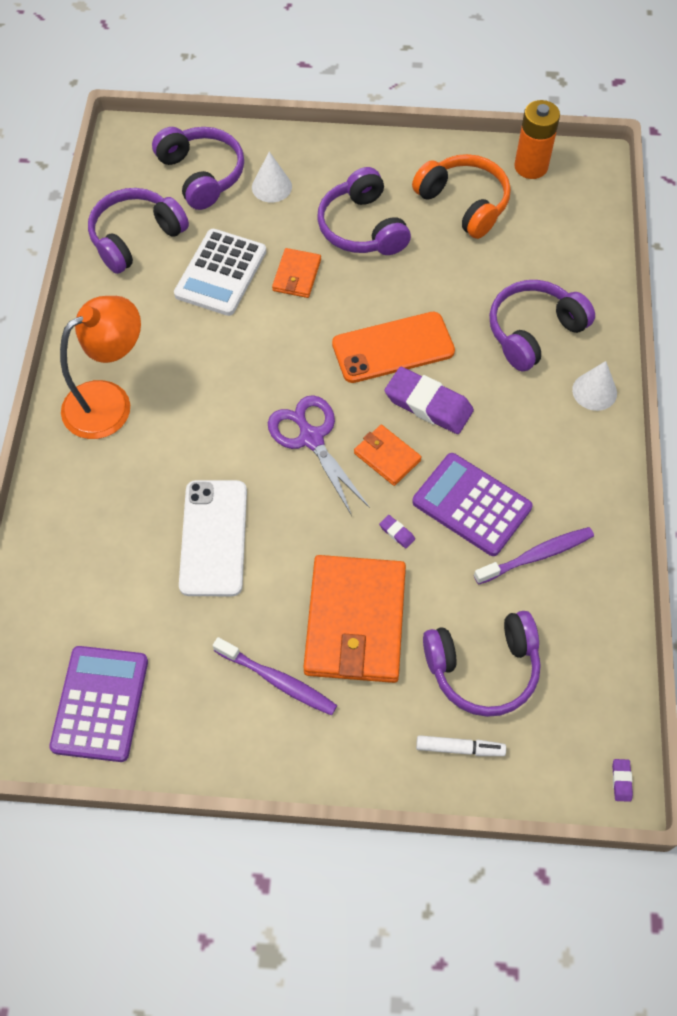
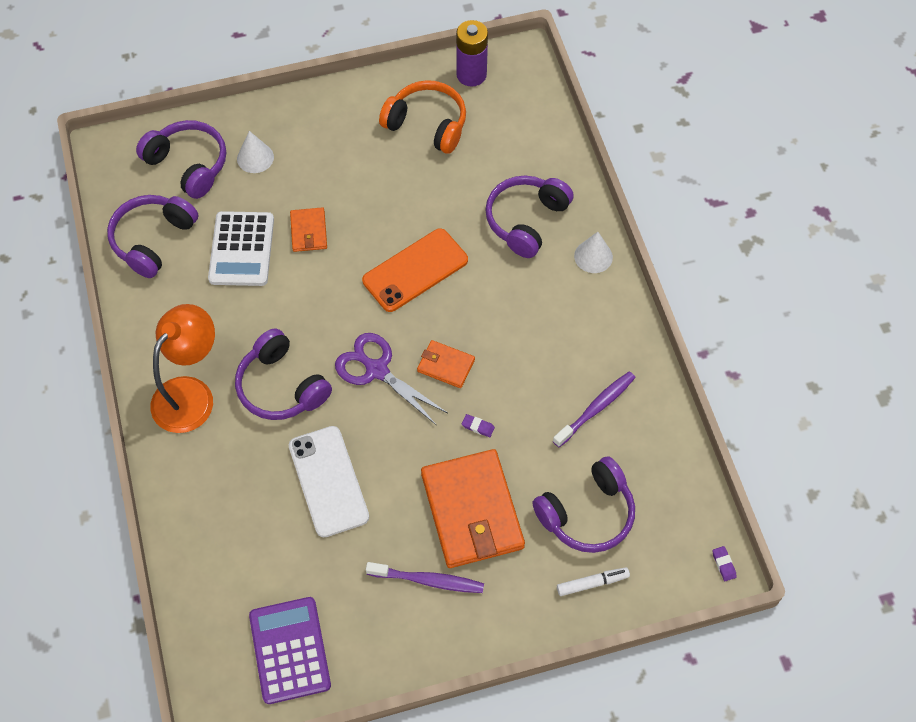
camera: 20 degrees left, 0 degrees up
purple headphones [317,167,411,255] -> purple headphones moved to [235,328,332,420]
purple eraser [384,367,474,434] -> none
purple calculator [412,453,533,556] -> none
orange battery [514,100,560,179] -> purple battery [456,20,488,87]

